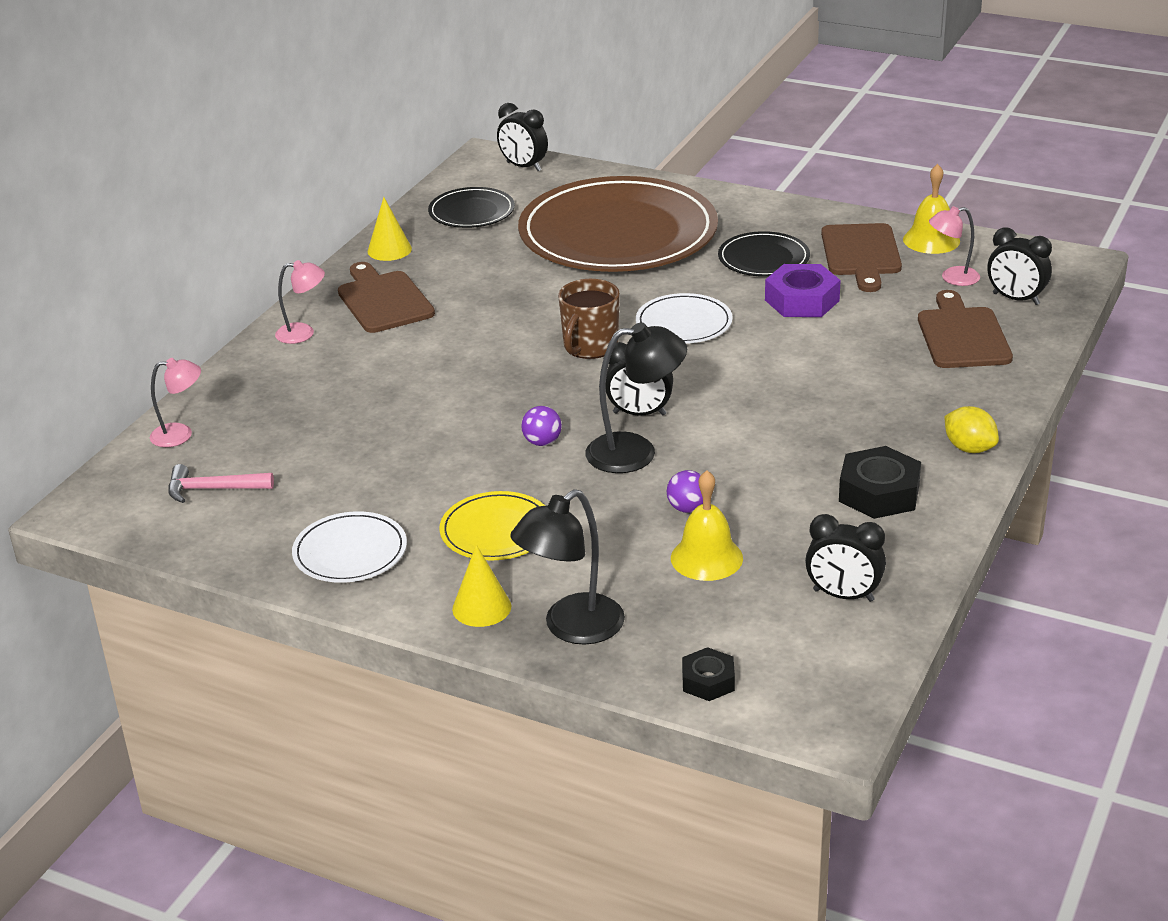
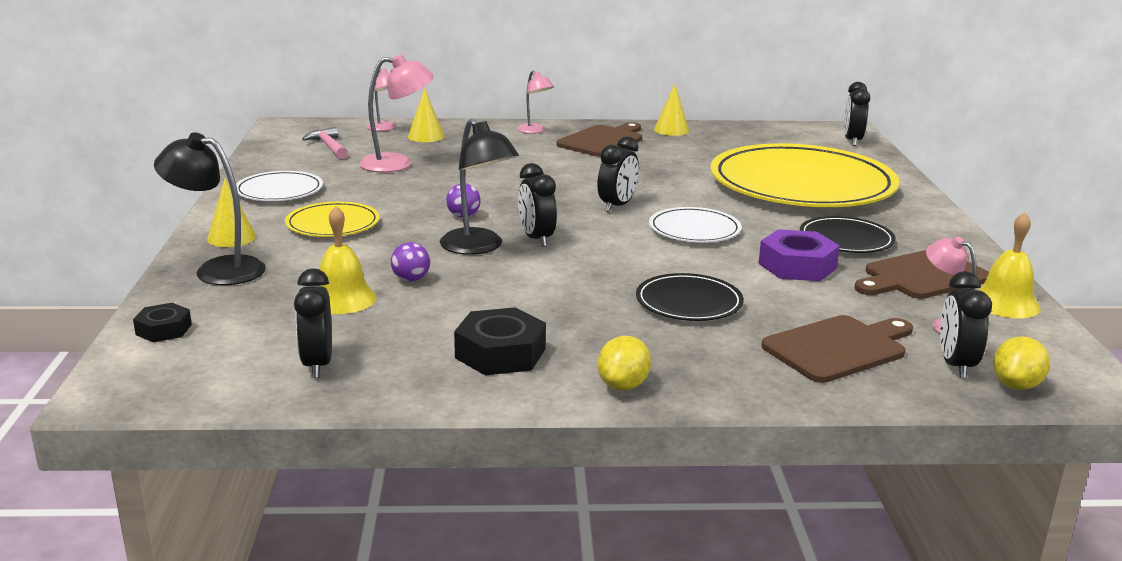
camera: 60 degrees right, 10 degrees down
black plate [428,187,515,228] -> black plate moved to [636,273,744,321]
brown plate [518,176,718,272] -> yellow plate [710,143,899,207]
brown mug [558,279,620,359] -> black clock [597,136,639,212]
none -> pink lamp [359,54,434,172]
none -> yellow cone [408,88,445,142]
none -> yellow lemon [993,336,1050,390]

